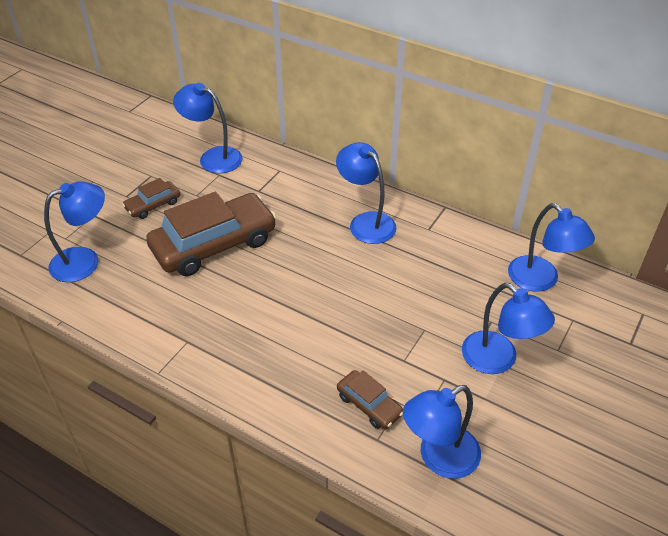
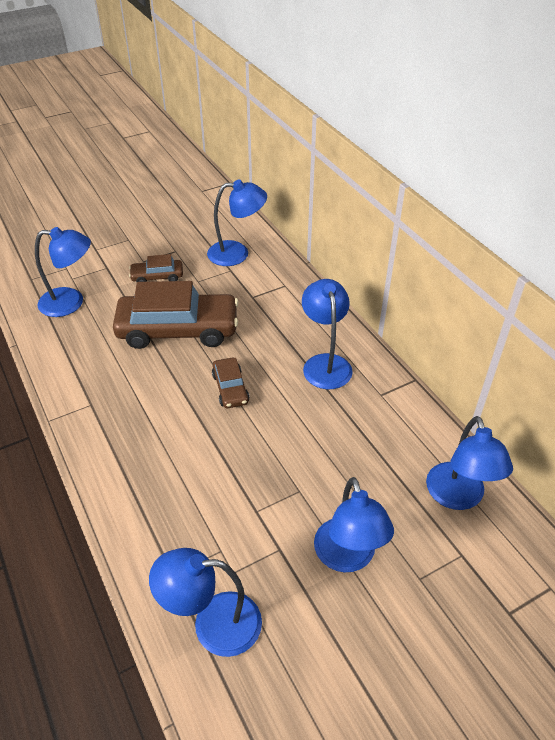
camera: 30 degrees right, 0 degrees up
blue lamp [173,83,243,173] -> blue lamp turned 120 degrees clockwise [207,179,267,266]
brown car [337,370,403,429] -> brown car moved to [212,357,250,408]

